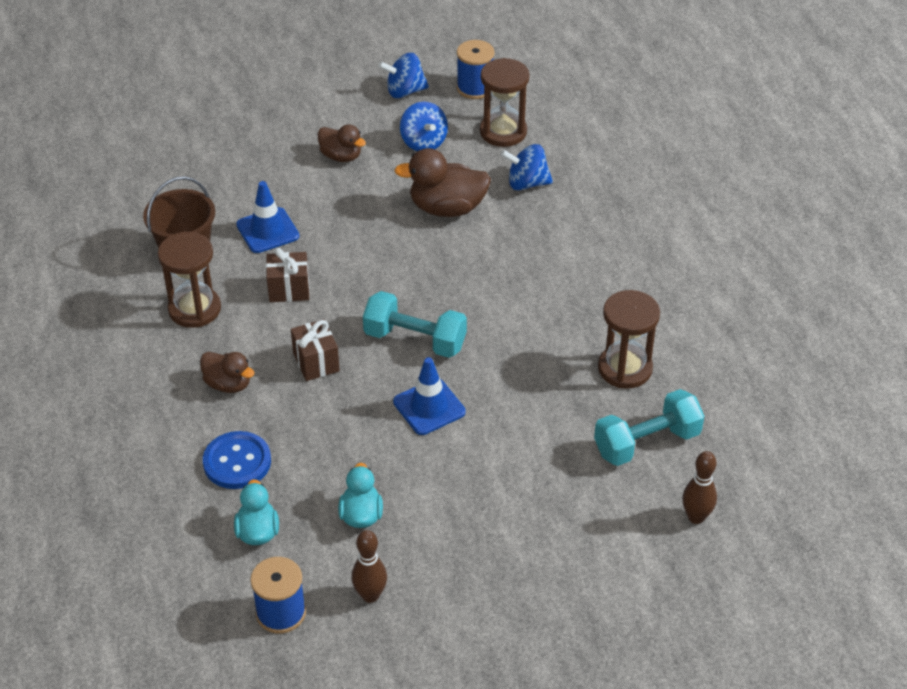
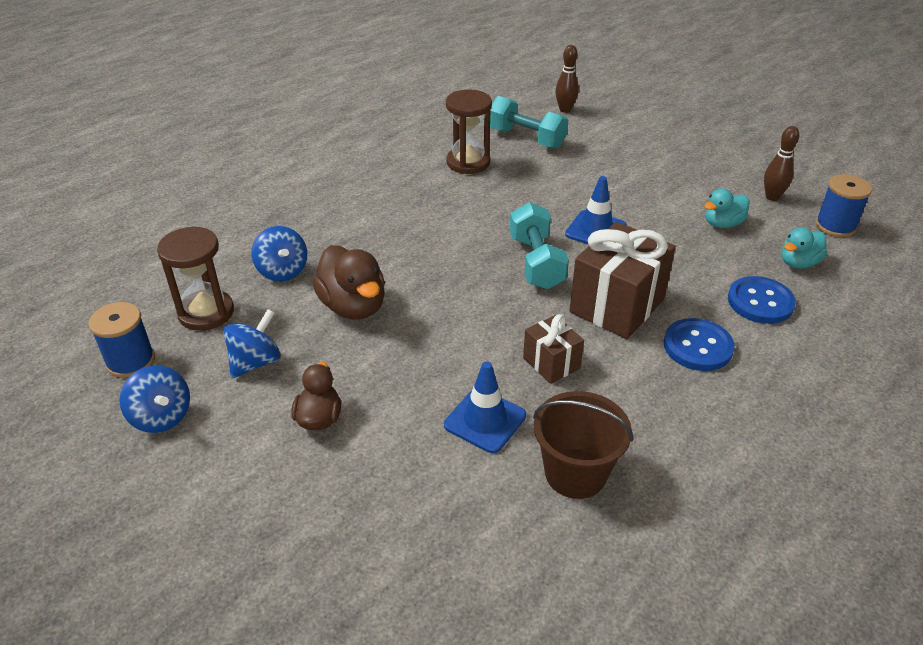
camera: 120 degrees left, 5 degrees down
brown hourglass [158,232,221,328] -> none
brown duck [200,352,255,393] -> blue button [664,318,735,371]
brown gift [291,319,340,381] -> brown gift [569,222,676,339], size x1.85

